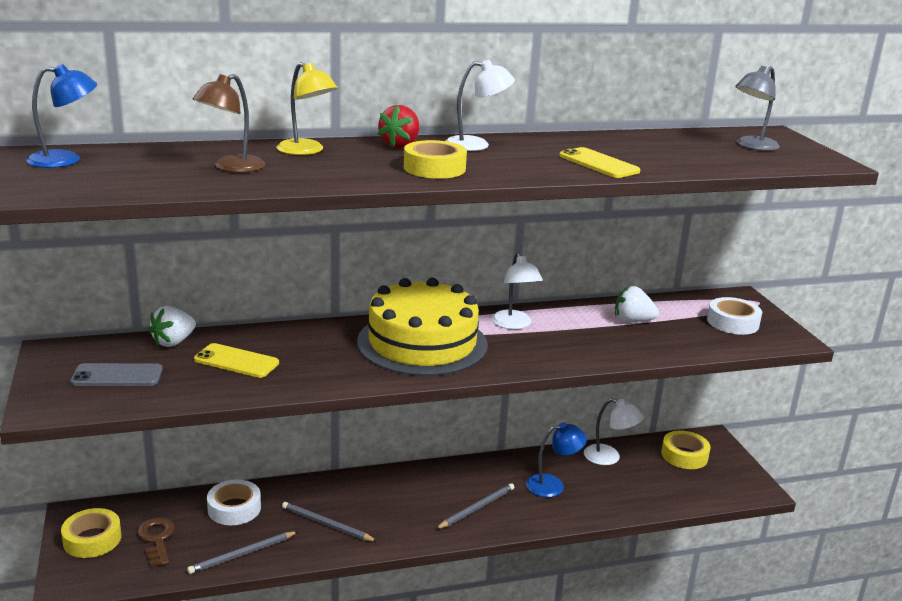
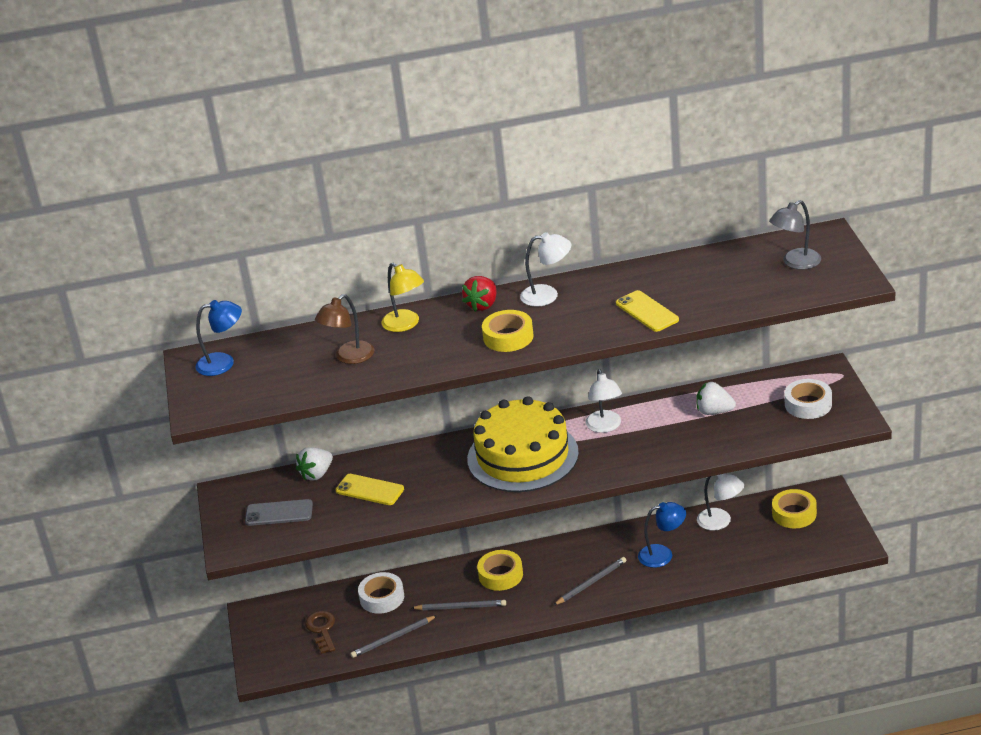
camera: 10 degrees right, 10 degrees up
yellow tape [61,508,121,558] -> yellow tape moved to [477,550,523,591]
grey pencil [282,502,378,542] -> grey pencil turned 150 degrees clockwise [412,600,506,610]

